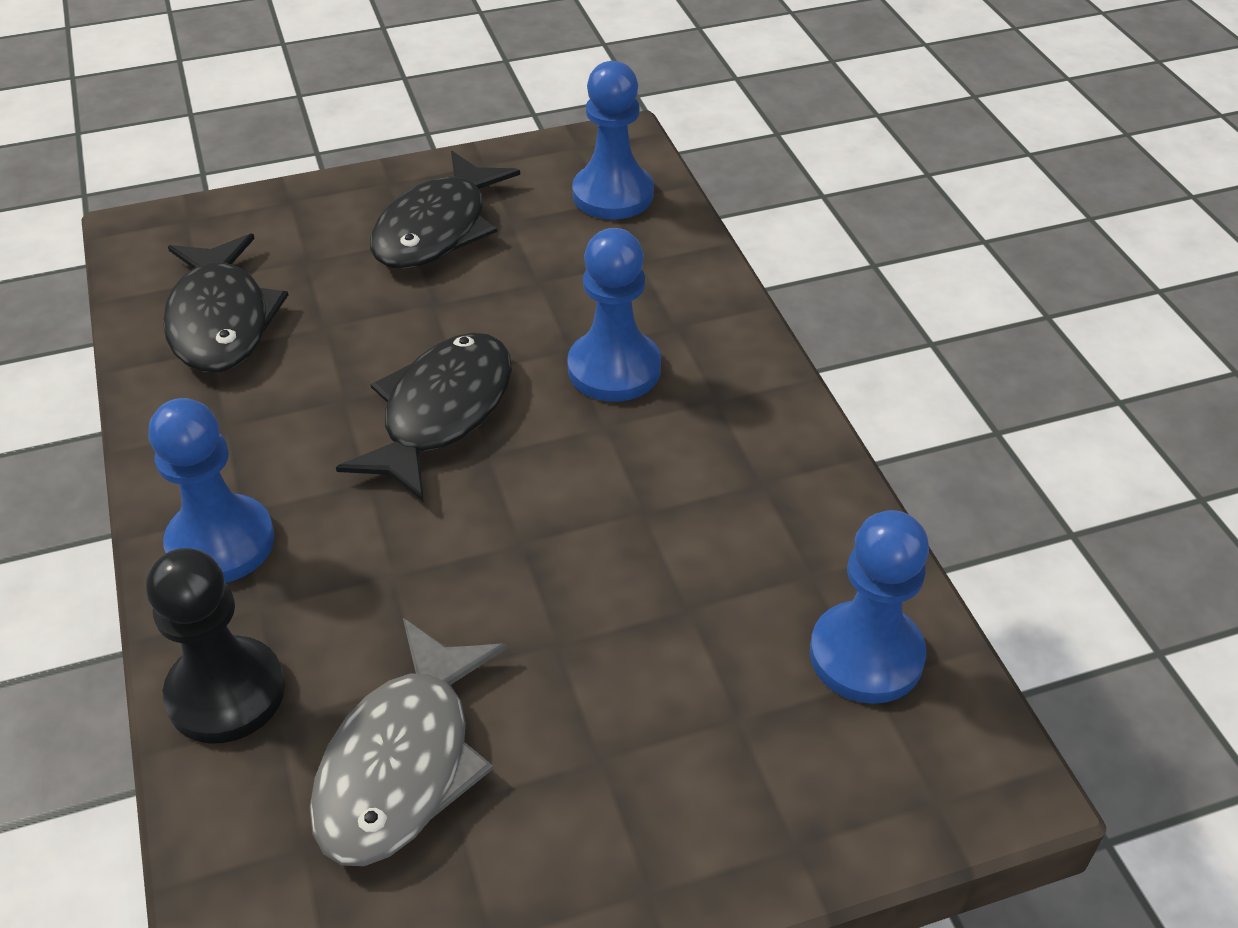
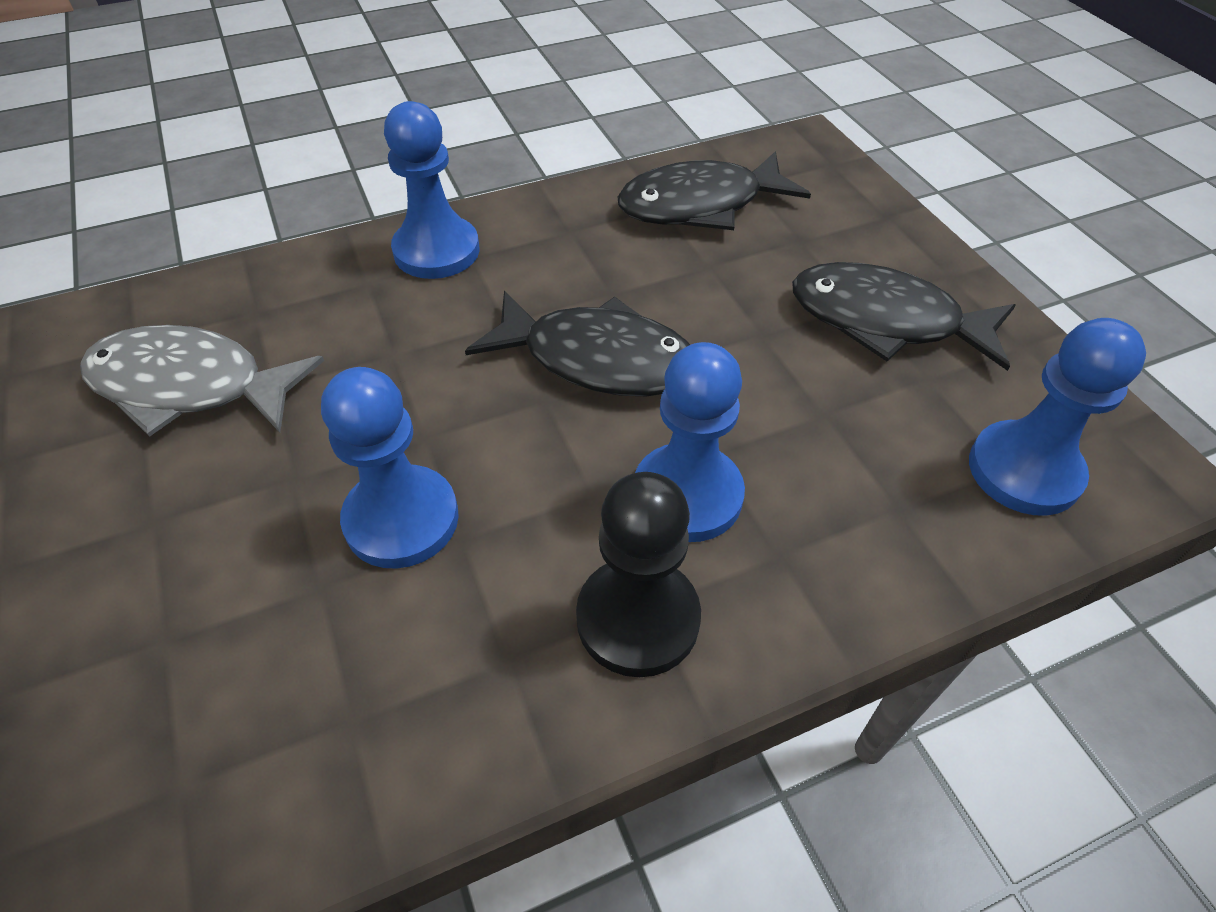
camera: 85 degrees right, 5 degrees up
black pawn [146,548,285,744] -> black pawn moved to [576,472,701,677]
blue pawn [810,510,929,704] -> blue pawn moved to [321,367,459,569]

